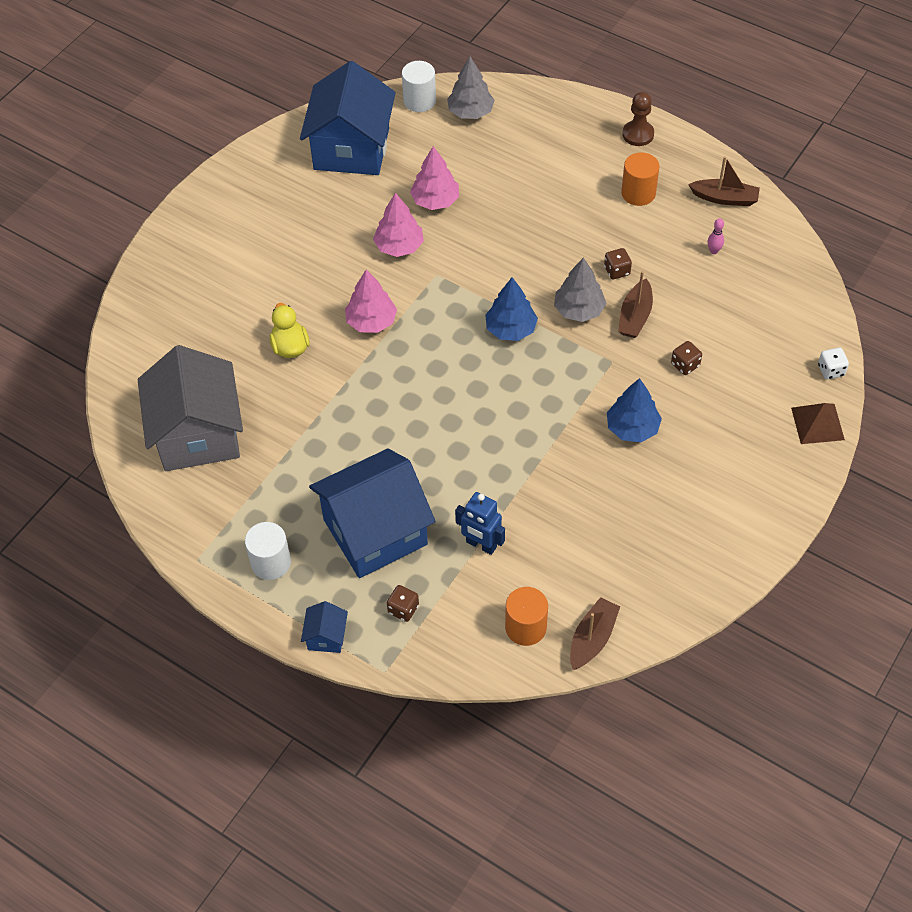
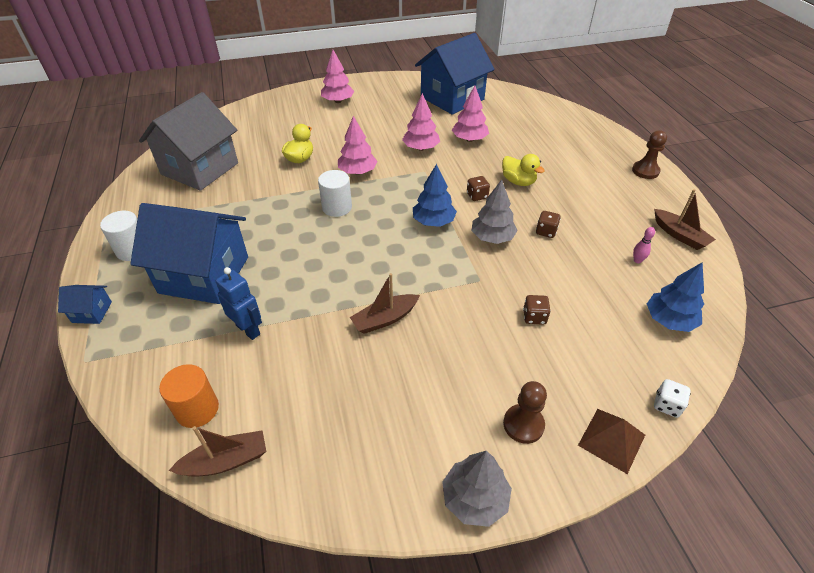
camera: 40 degrees right, 10 degrees down
blue house [301,601,348,653] -> blue house turned 45 degrees clockwise [58,285,112,324]
brown dice [387,585,419,622] -> brown dice moved to [467,176,490,201]
white cylinder [402,61,436,112] -> white cylinder moved to [318,170,352,217]
grey tree [447,57,495,119] -> grey tree moved to [442,451,512,527]
blue robot [455,492,505,555] -> blue robot turned 150 degrees clockwise [216,267,262,340]
blue tree [607,378,662,442] -> blue tree moved to [647,262,704,332]
brown boat [618,271,653,338] -> brown boat moved to [350,273,420,334]
orange cylinder [621,152,659,206] -> none
none -> pink tree [321,50,354,103]
none -> yellow duck [502,154,545,186]
none -> brown pawn [503,381,547,444]

